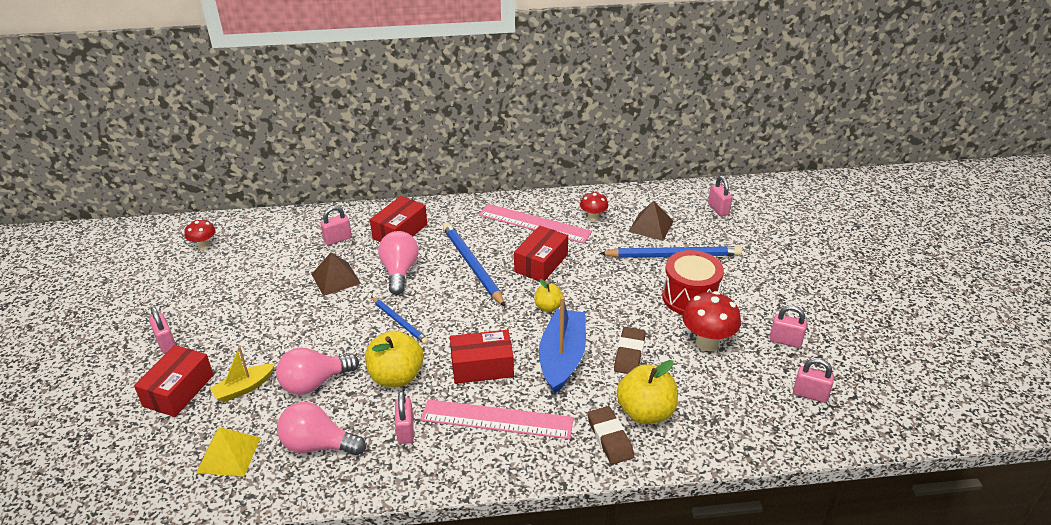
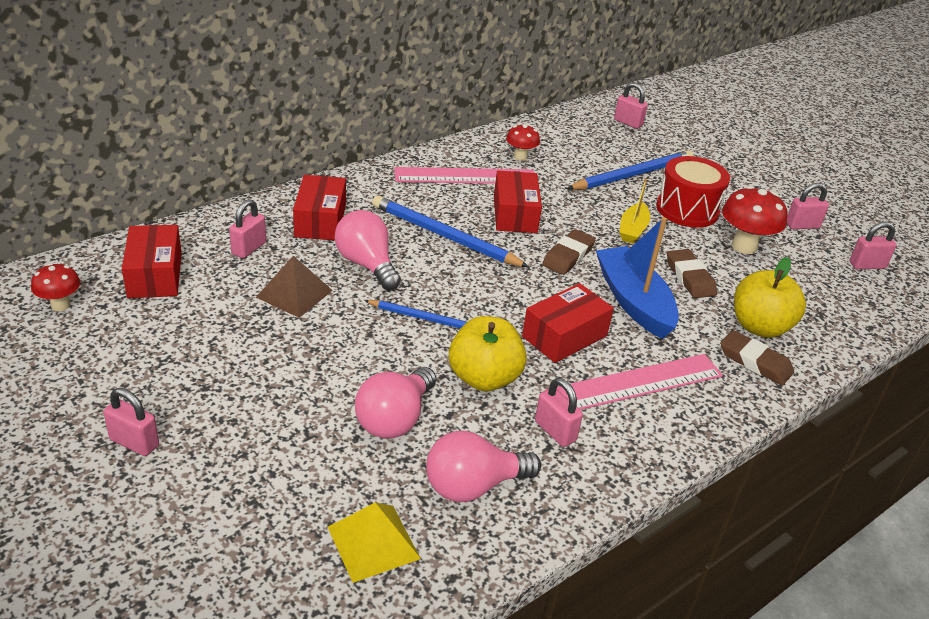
camera: 35 degrees left, 0 degrees up
red box [134,345,214,417] -> red box moved to [122,225,182,298]
yellow boat [210,346,275,402] -> yellow boat moved to [619,178,650,243]
yellow apple [534,279,563,312] -> brown eraser [542,229,596,275]
brown pyramid [628,201,674,241] -> none

